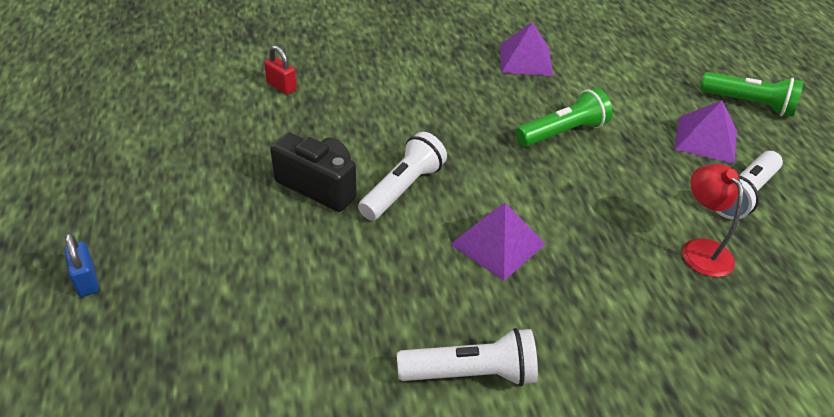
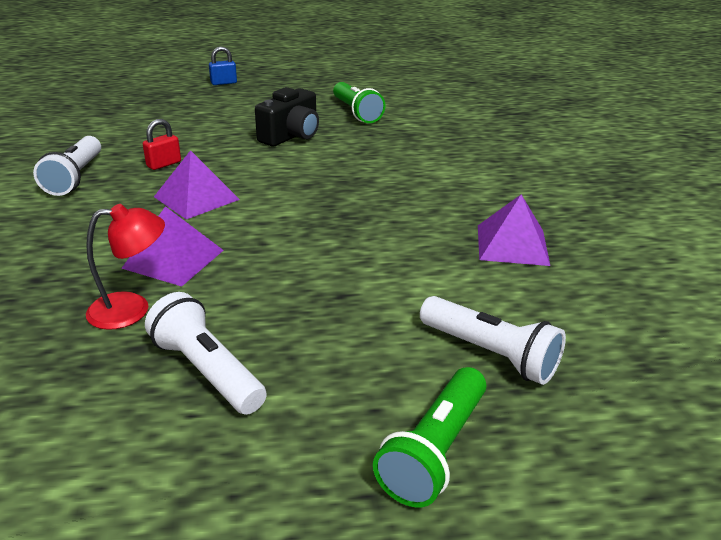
camera: 95 degrees right, 10 degrees down
red padlock [264,45,297,95] -> red padlock moved to [143,119,181,170]
white flashlight [358,132,447,221] -> white flashlight moved to [420,296,566,385]
green flashlight [515,88,612,147] -> green flashlight moved to [333,82,386,123]
purple pyramid [674,100,737,164] -> purple pyramid moved to [121,206,224,287]

